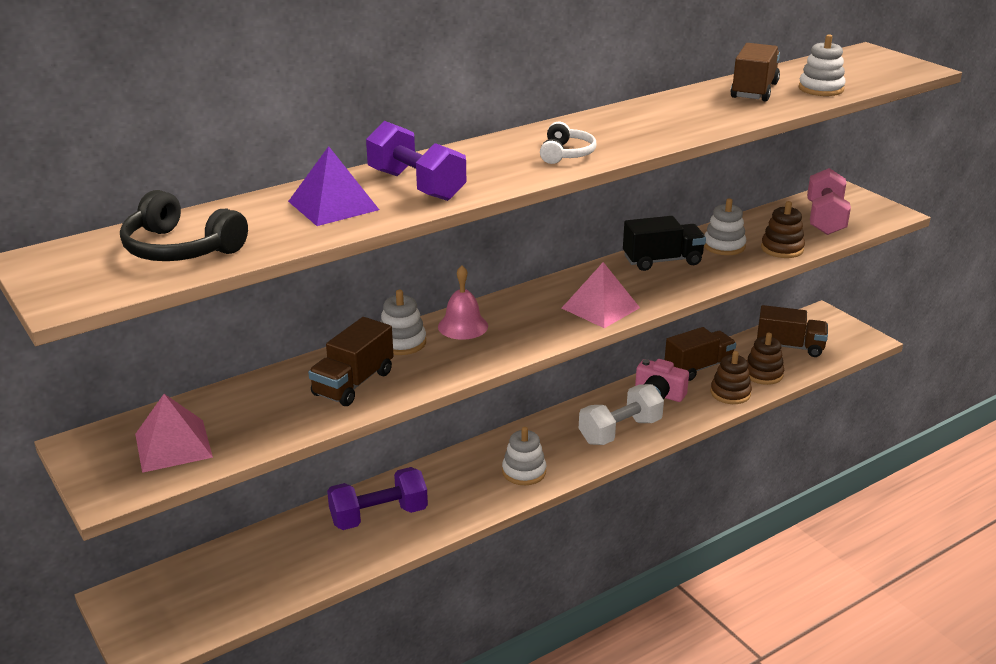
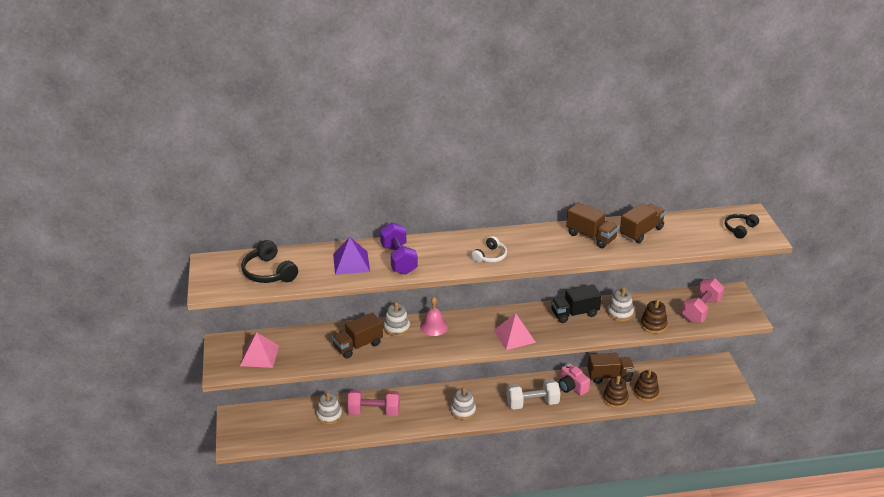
camera: 25 degrees right, 5 degrees up
purple dumbbell [327,467,428,530] -> pink dumbbell [347,390,400,416]
black truck [623,216,706,271] -> black truck turned 150 degrees clockwise [551,285,602,323]
brown truck [757,305,828,357] -> brown truck moved to [566,202,619,248]
white stacking toy [799,34,846,96] -> white stacking toy moved to [316,392,342,425]
none -> black headphones [725,214,759,239]

